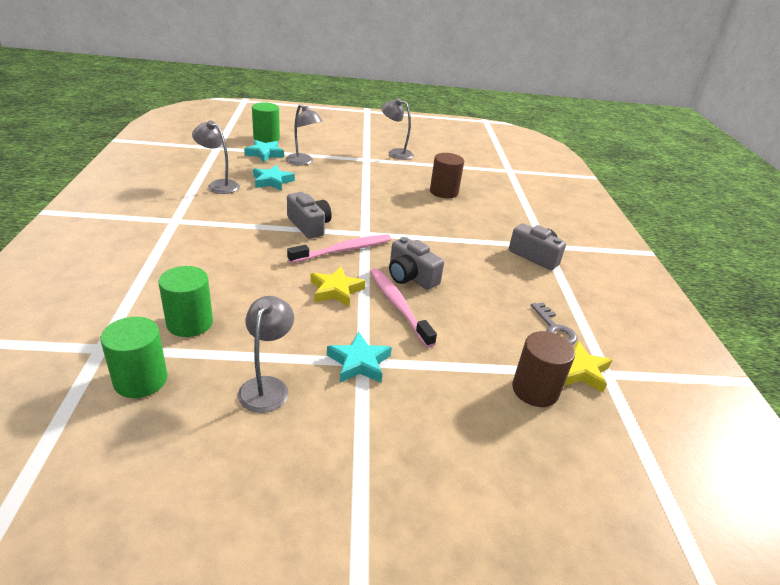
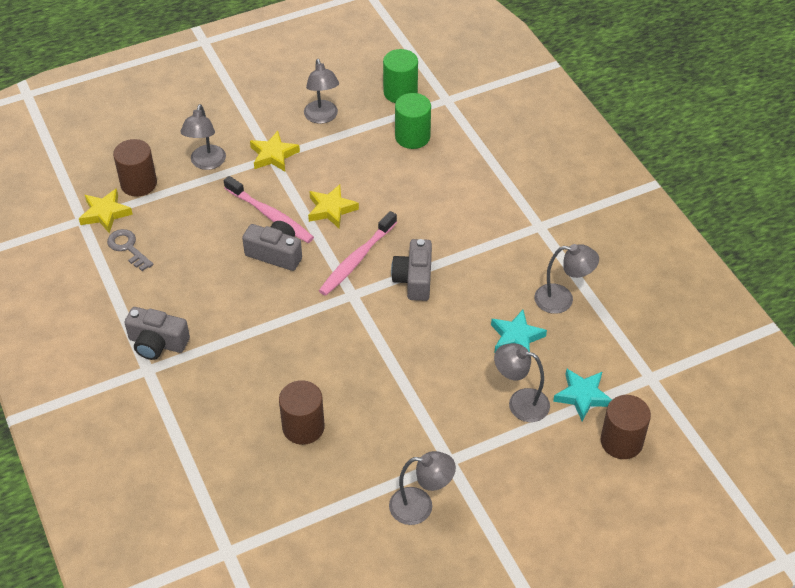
camera: 160 degrees right, 15 degrees up
green cylinder [252,102,280,143] -> brown cylinder [600,395,651,459]
grey camera [287,192,332,239] -> grey camera turned 60 degrees clockwise [391,239,432,301]
turquoise star [327,332,392,383] -> yellow star [250,131,300,172]
none -> grey lamp [180,104,226,170]

